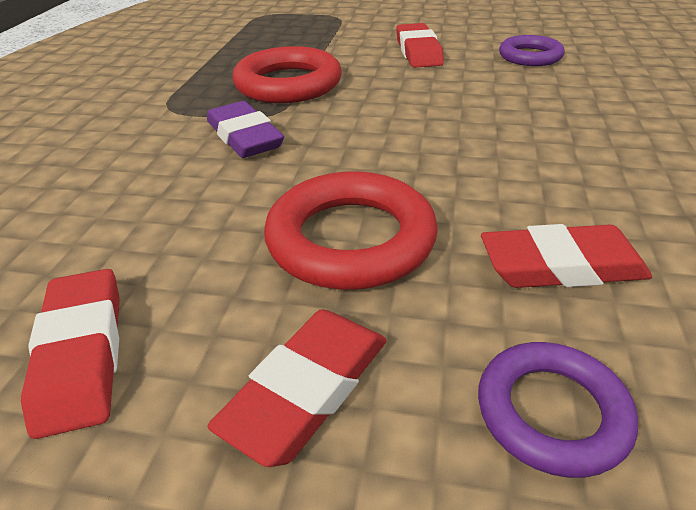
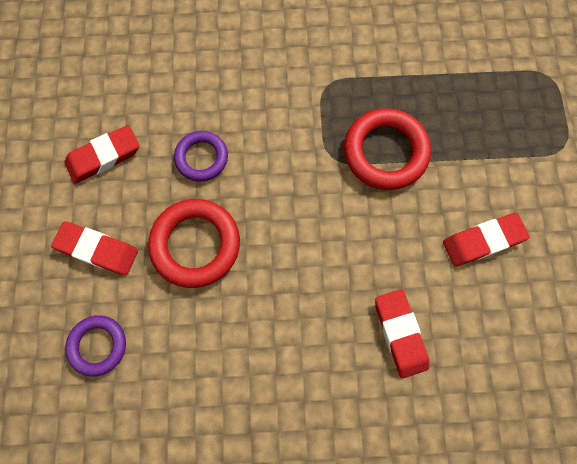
camera: 75 degrees right, 35 degrees up
purple eraser [207,101,284,158] -> none
red eraser [481,224,652,288] -> red eraser moved to [375,289,429,378]
purple ring [499,35,565,66] -> purple ring moved to [174,131,228,182]

